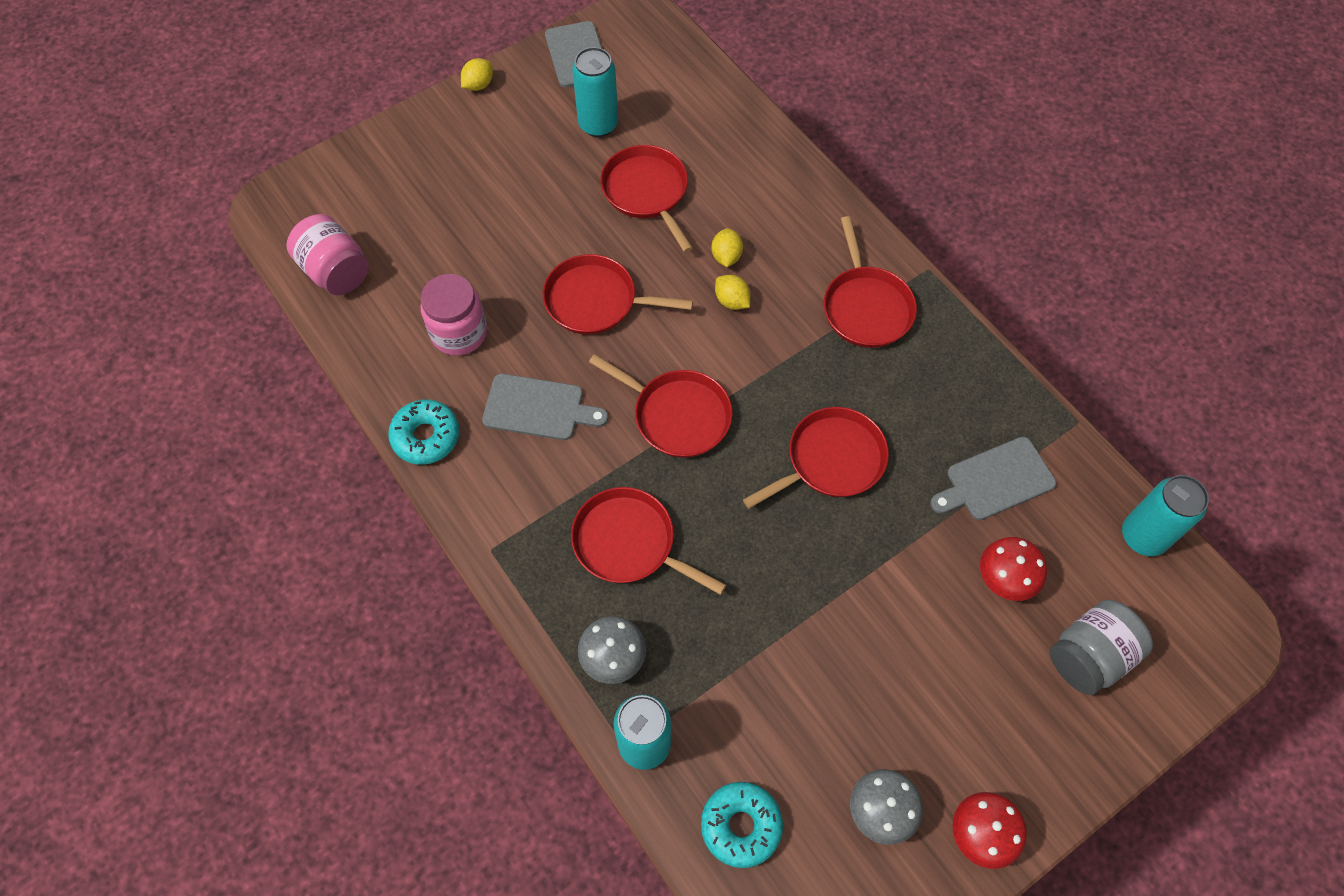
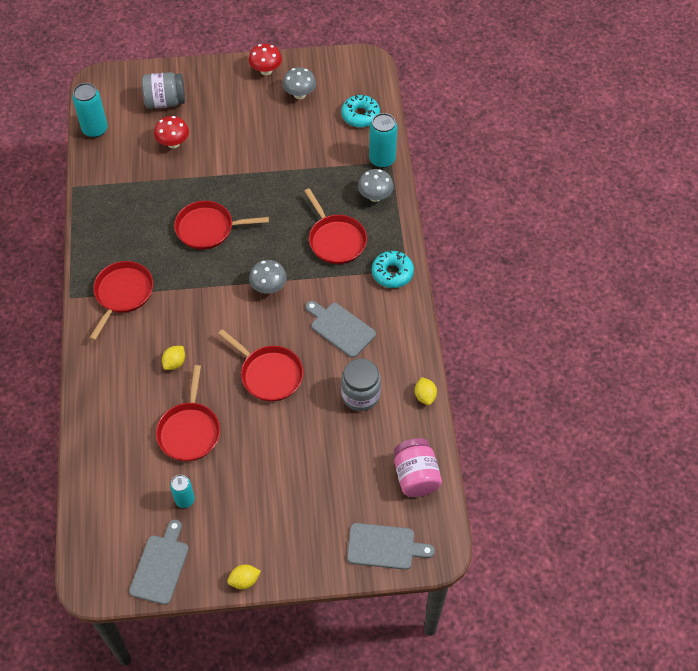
camera: 150 degrees left, 5 degrees down
turquoise donut [388,400,460,465] -> turquoise donut moved to [372,250,414,288]
pink jar [421,274,487,356] -> grey jar [341,358,381,411]
turquoise can [572,47,618,137] -> turquoise can [170,475,195,508], size x0.64
red pan [589,354,733,458] -> grey mushroom [249,260,287,294]
yellow lemon [715,275,751,310] -> yellow lemon moved to [415,377,437,405]
grey cutting board [930,437,1056,520] -> grey cutting board moved to [347,523,435,570]

